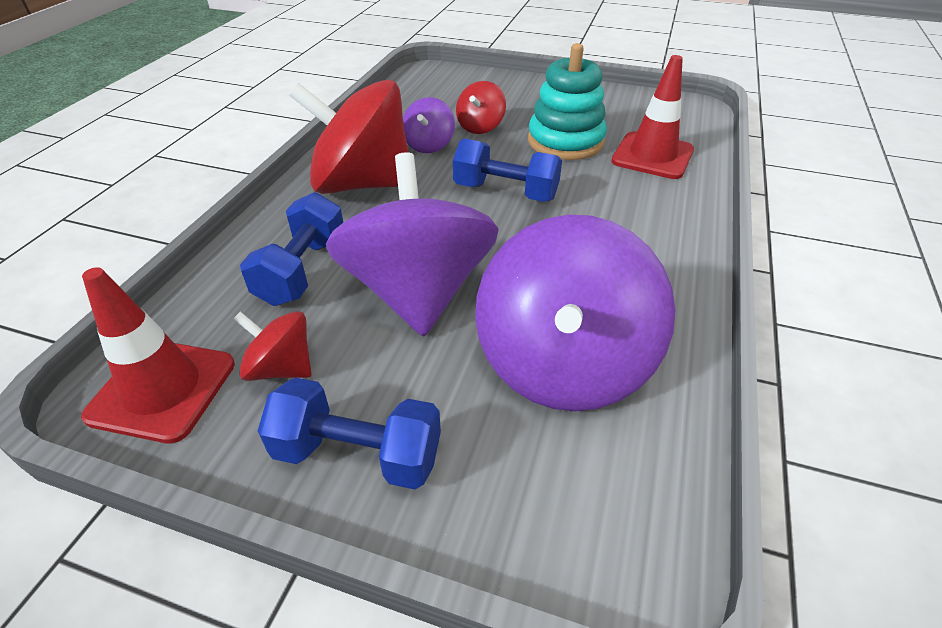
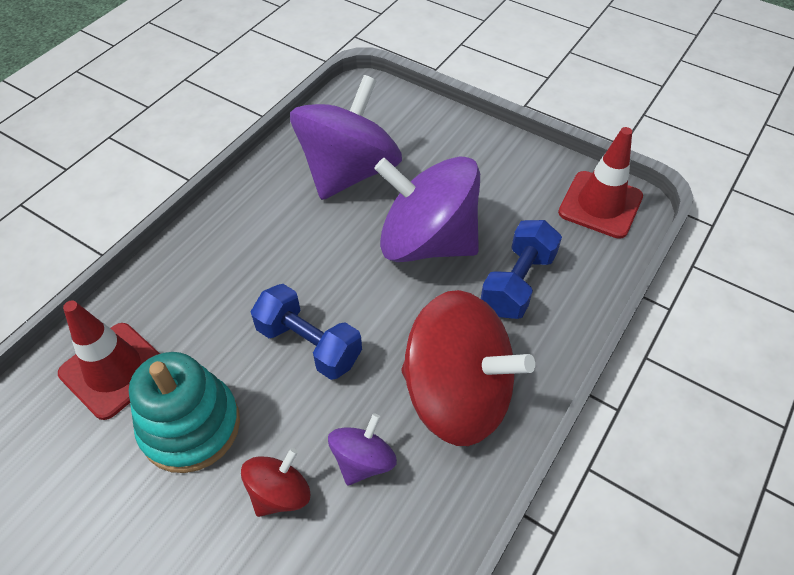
camera: 165 degrees left, 10 degrees up
red spinning top [233,311,312,381] -> none
blue dumbbell [258,377,441,490] -> none
purple spinning top [326,152,499,336] -> purple spinning top turned 105 degrees clockwise [374,157,480,262]

